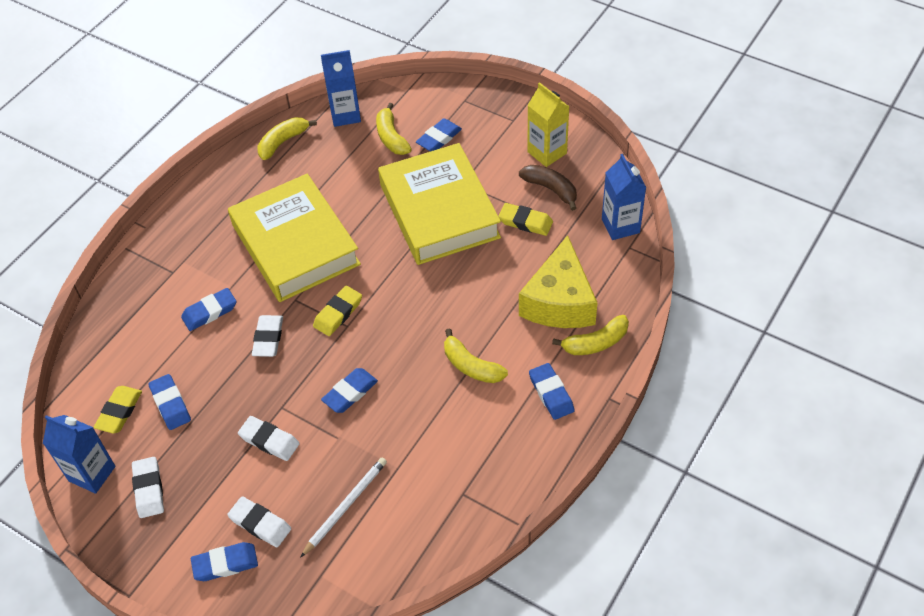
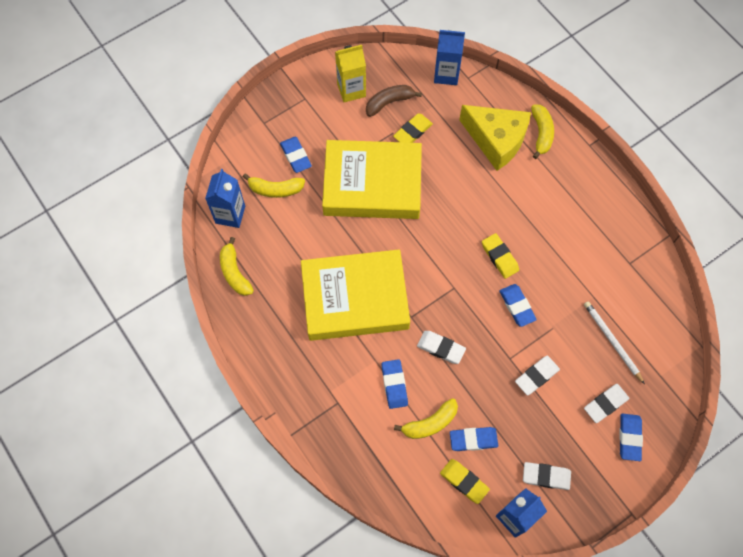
camera: 70 degrees left, 15 degrees up
yellow eraser [313,286,362,336] -> yellow eraser moved to [482,233,519,279]
yellow banana [444,328,508,383] -> yellow banana moved to [394,398,458,439]
blue eraser [529,363,575,420] -> none

